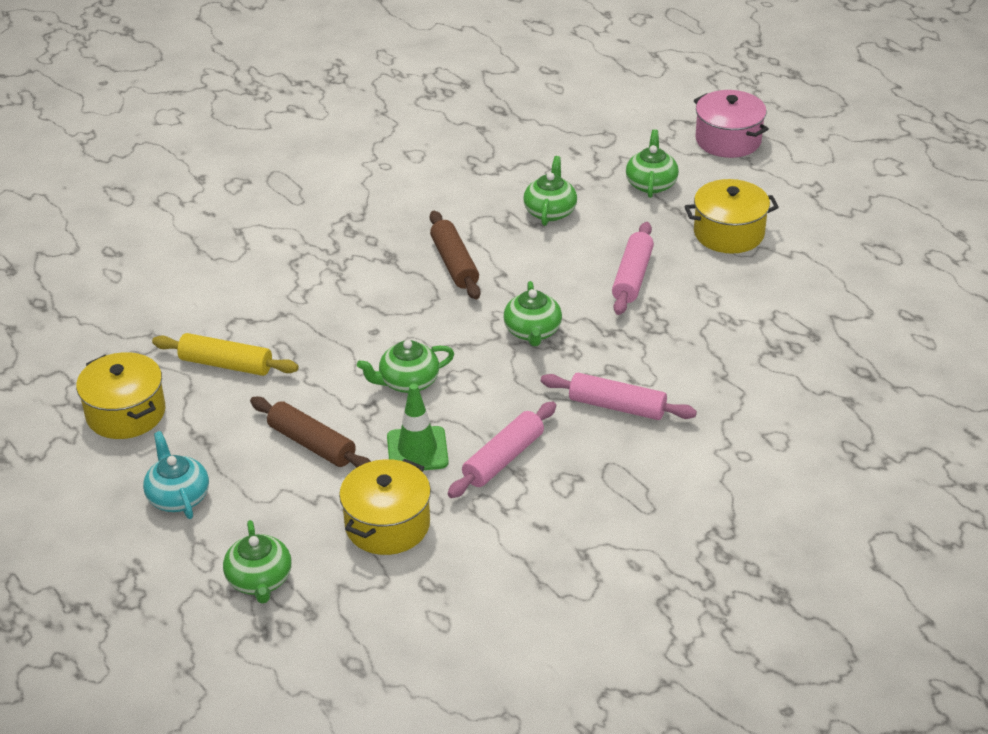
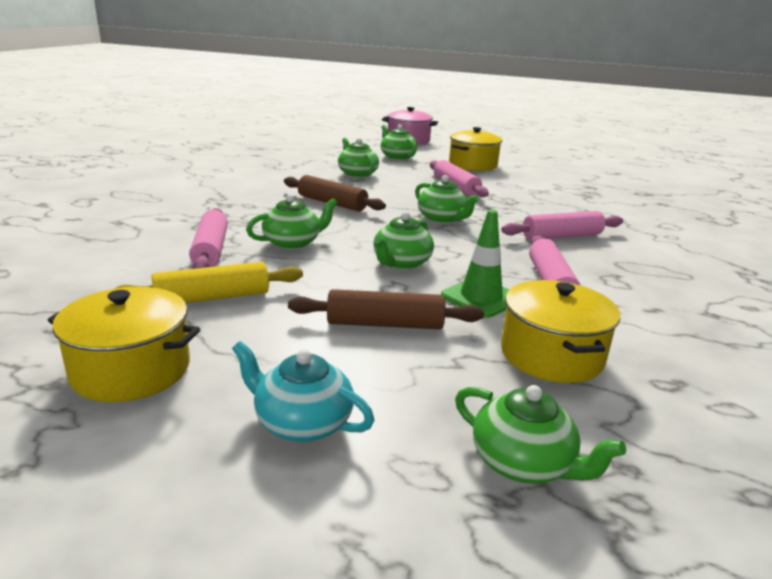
camera: 40 degrees left, 15 degrees down
none -> pink rolling pin [189,208,228,269]
none -> green teapot [246,194,337,250]

